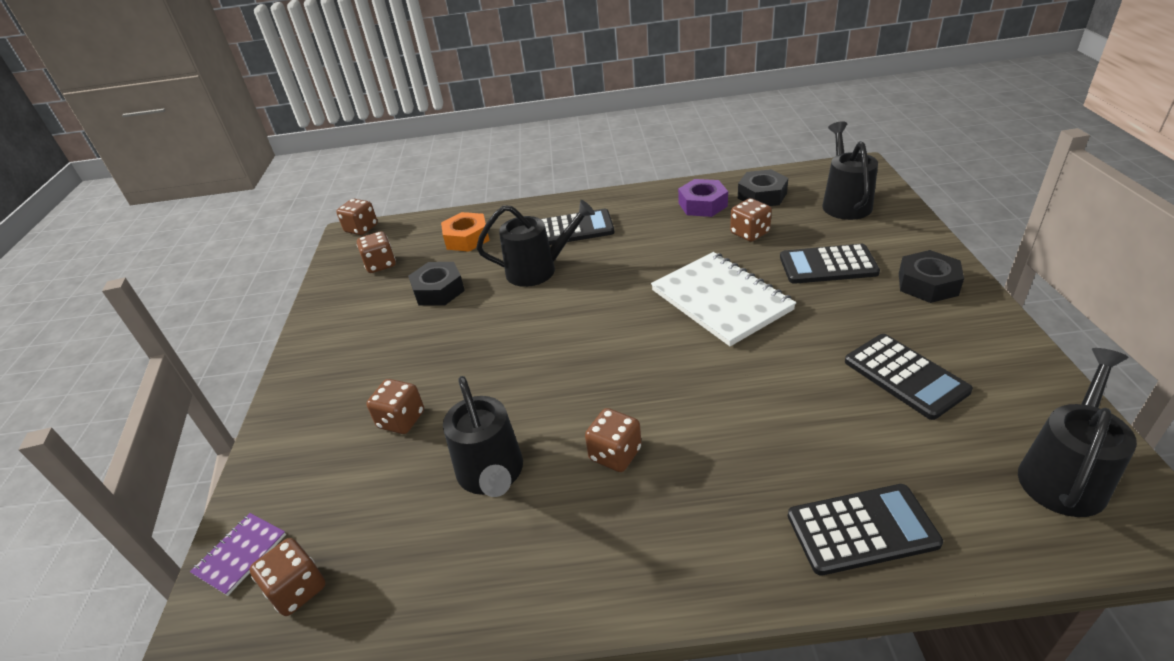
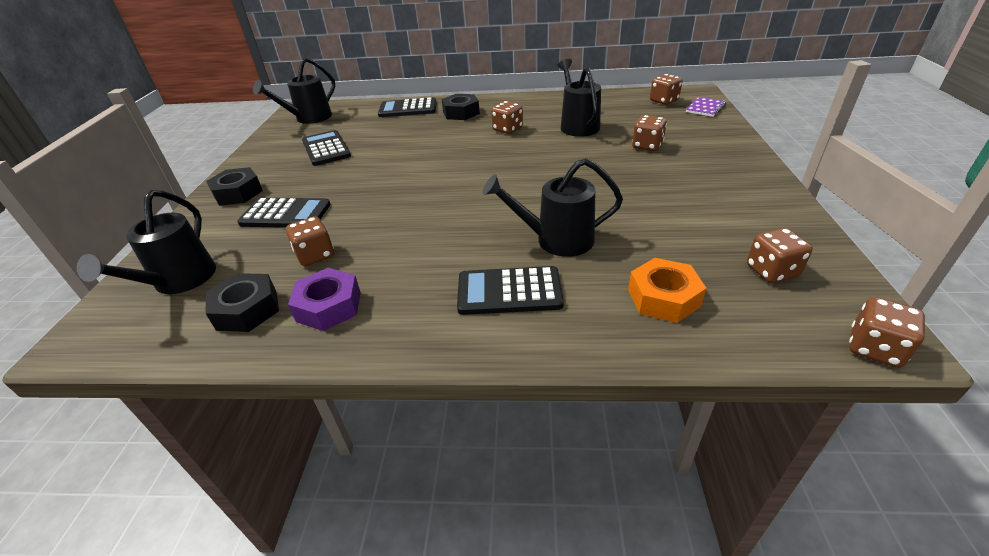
camera: 175 degrees left, 0 degrees up
black nut [408,262,465,305] -> black nut moved to [441,94,480,120]
white notebook [651,252,796,346] -> none

